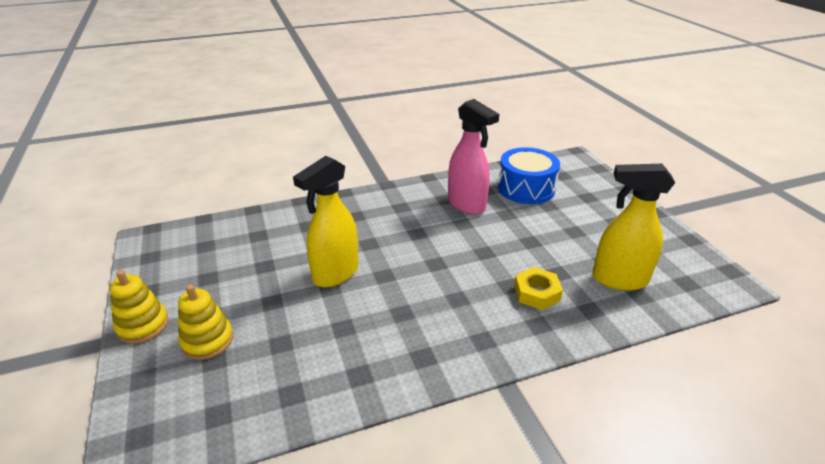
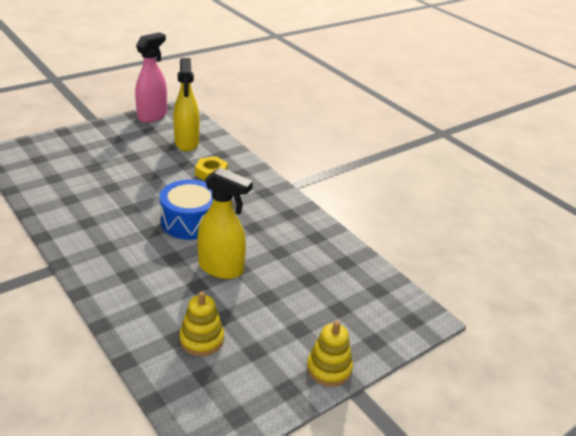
camera: 110 degrees left, 0 degrees up
yellow stacking toy [178,285,233,360] -> yellow stacking toy moved to [179,291,224,356]
pink spray bottle [448,99,499,215] -> pink spray bottle moved to [135,32,167,123]
blue drum [498,147,560,204] -> blue drum moved to [160,179,213,240]

